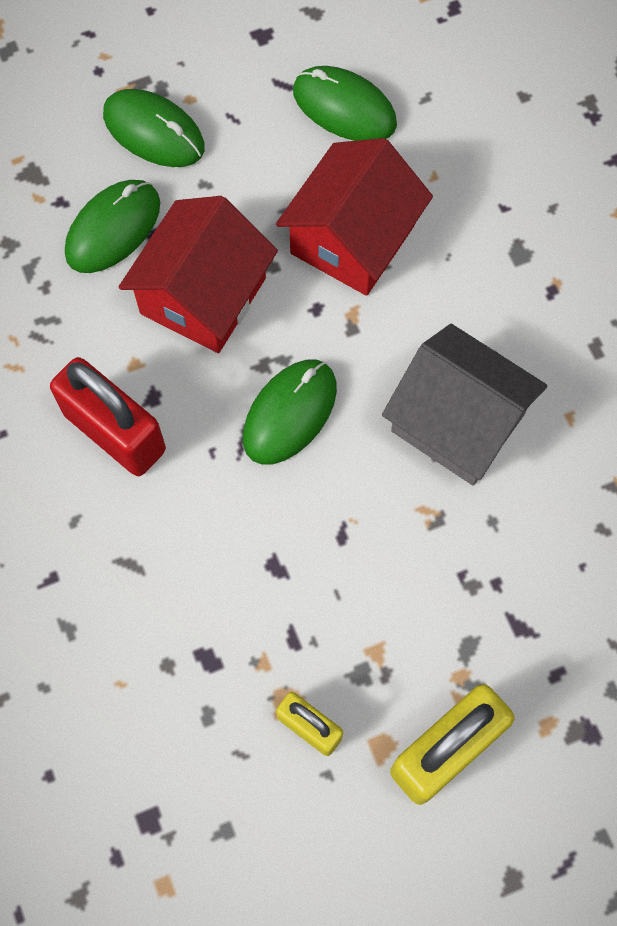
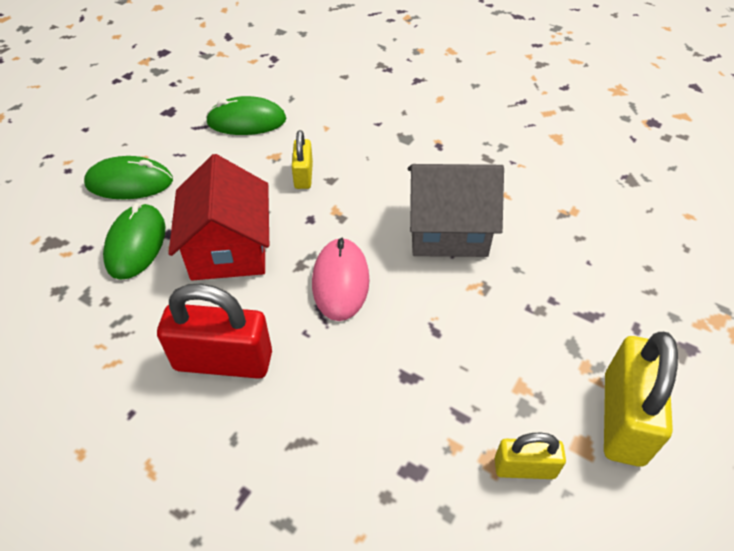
camera: 35 degrees left, 20 degrees down
green mouse [243,360,337,465] -> pink mouse [312,237,370,321]
red house [276,138,433,296] -> yellow padlock [292,130,313,189]

